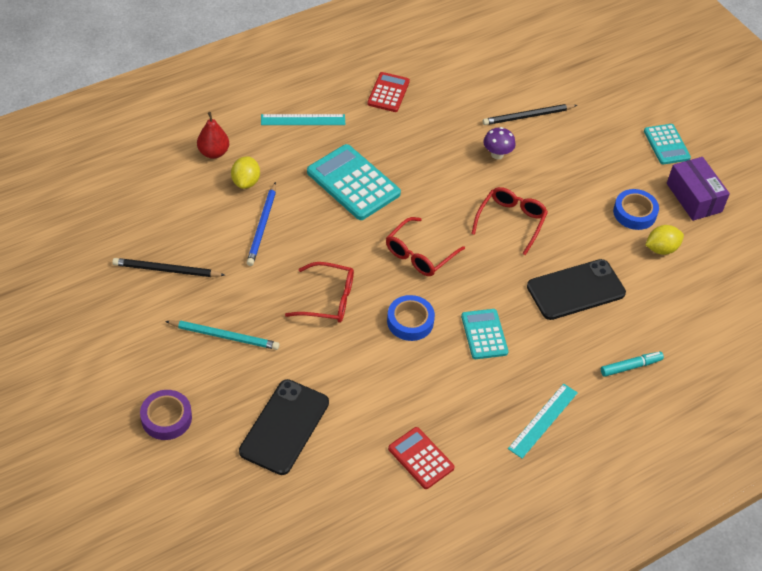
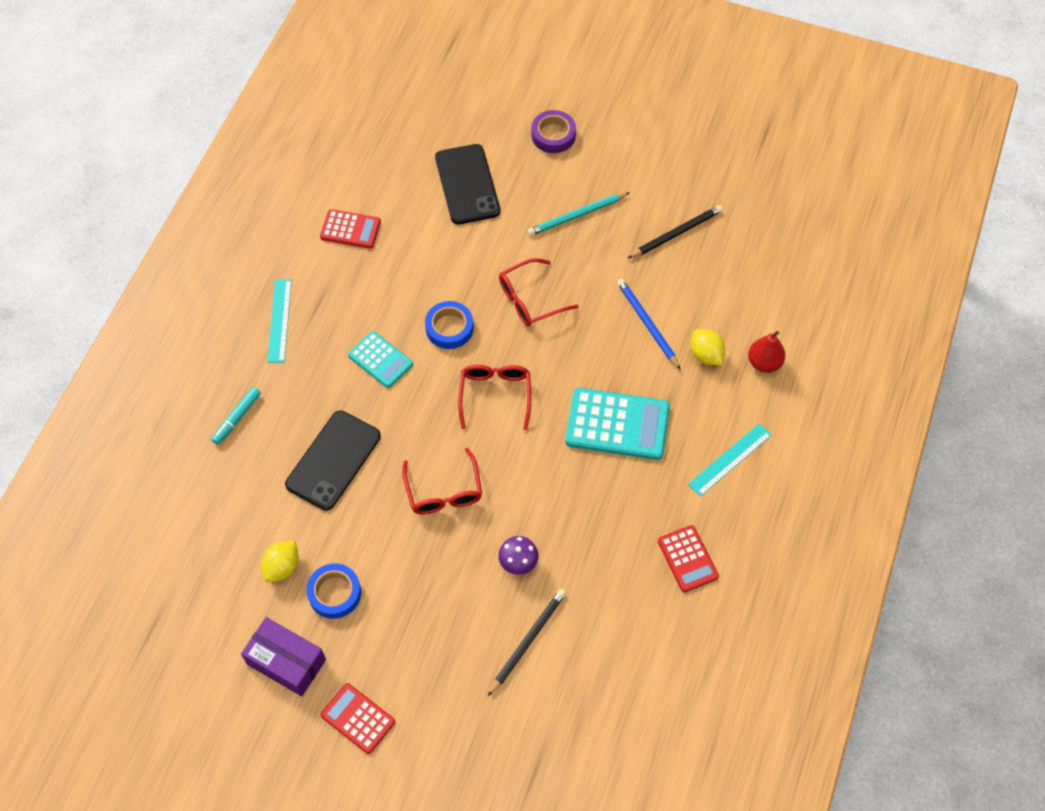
camera: 145 degrees right, 10 degrees up
turquoise calculator [644,124,691,165] -> red calculator [320,683,395,754]

